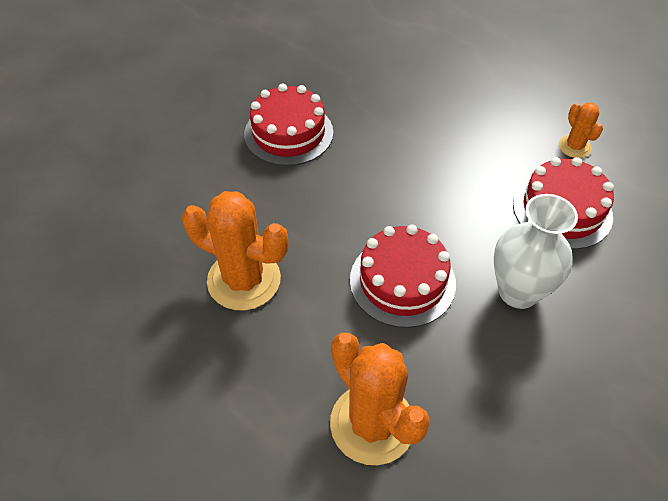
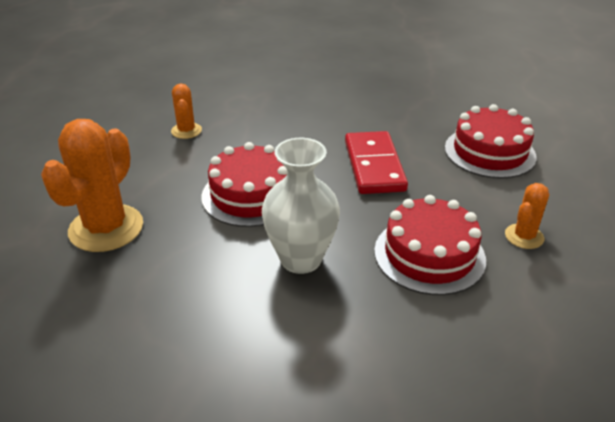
camera: 55 degrees right, 15 degrees down
orange cactus [182,191,289,310] -> orange cactus [171,83,202,139], size x0.52
red cake [244,84,333,166] -> red cake moved to [445,104,537,179]
none -> red domino [345,131,408,194]

